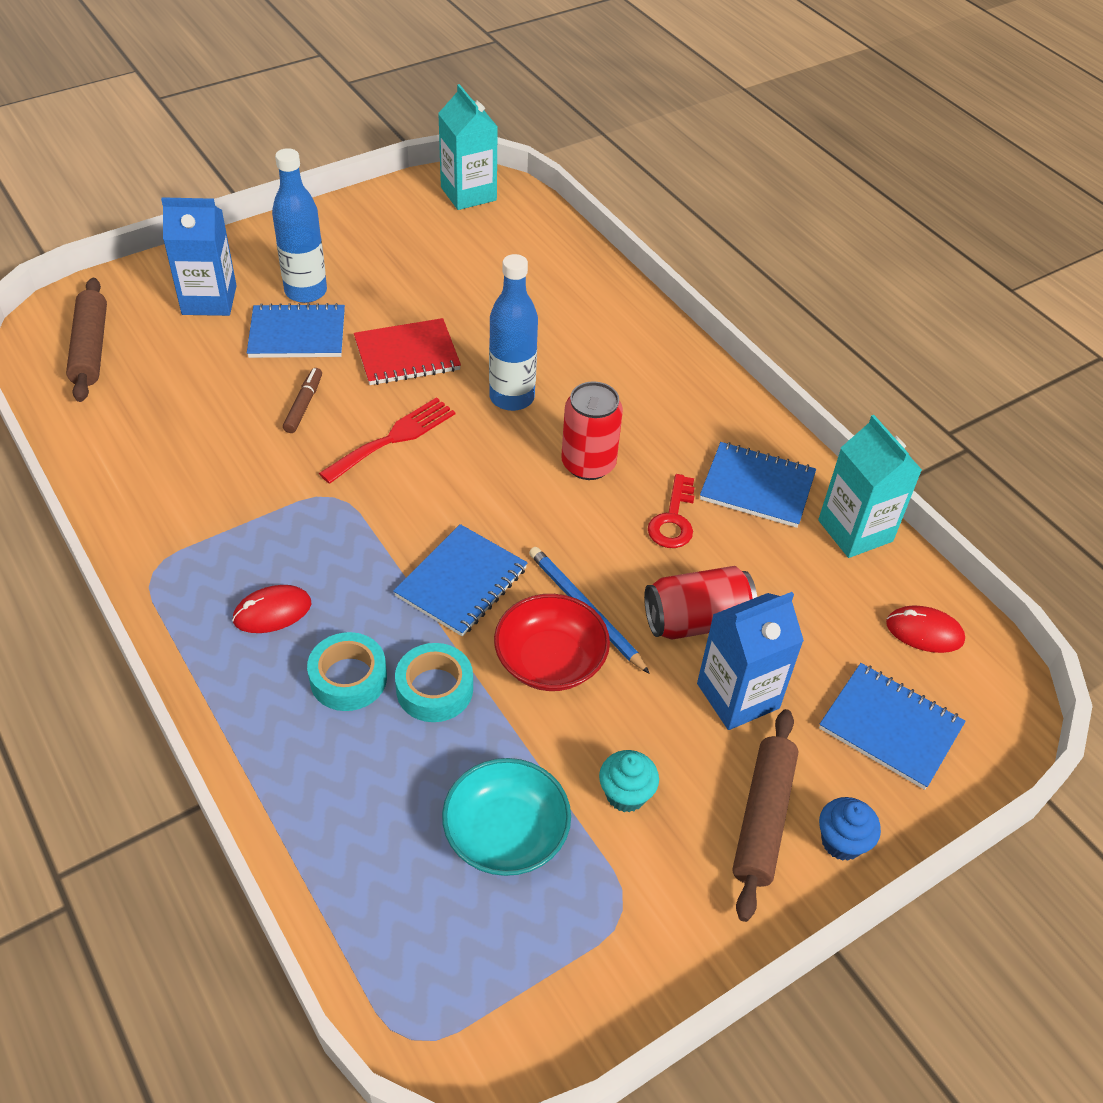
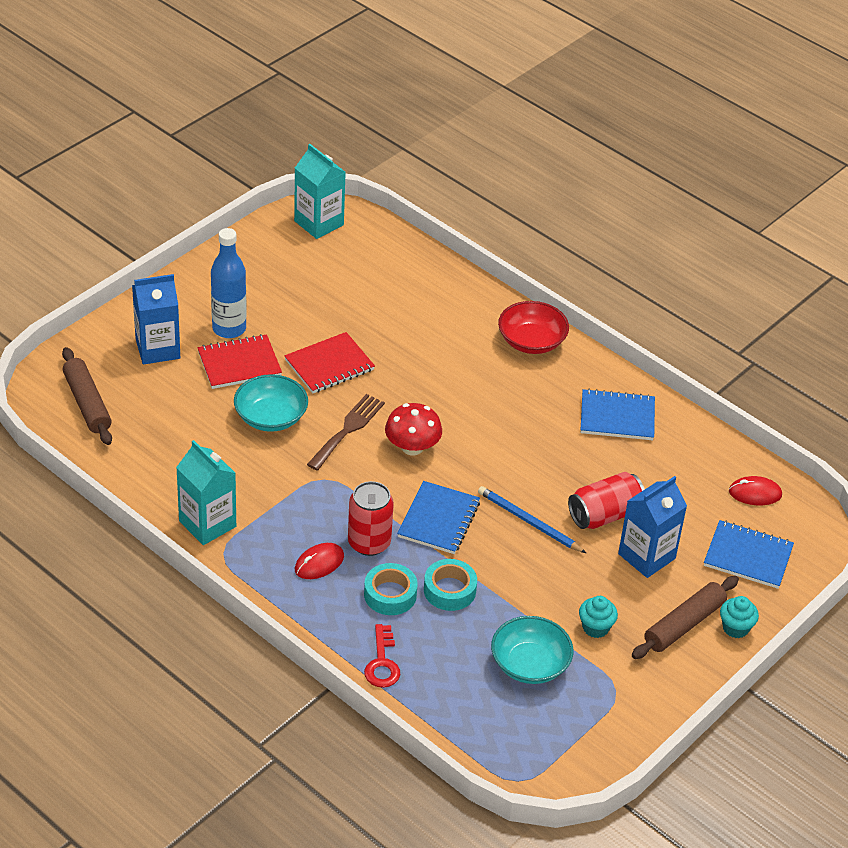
camera: 15 degrees left, 5 degrees down
blue notebook [247,303,345,358] -> red notebook [197,334,282,389]
brown marker [283,368,322,433] -> turquoise bowl [234,374,308,432]
red fork [319,397,455,484] -> brown fork [307,394,385,471]
blue bottle [489,254,538,411] -> none
red bowl [494,594,610,691] -> red bowl moved to [498,301,569,354]
red can [561,382,623,480] -> red can moved to [348,481,394,556]
red key [648,474,695,548] -> red key moved to [364,624,400,688]
brown rolling pin [732,709,799,922] -> brown rolling pin turned 45 degrees clockwise [632,576,739,659]
turquoise carton [818,415,922,558] -> turquoise carton moved to [176,440,236,545]
blue cupcake [819,797,881,861] -> turquoise cupcake [720,596,759,638]
none -> red mushroom [385,403,442,455]

